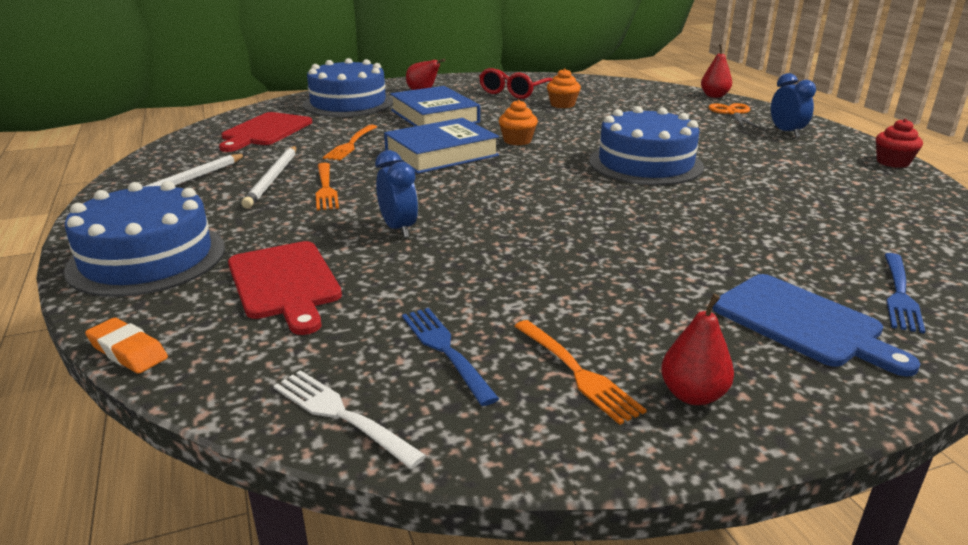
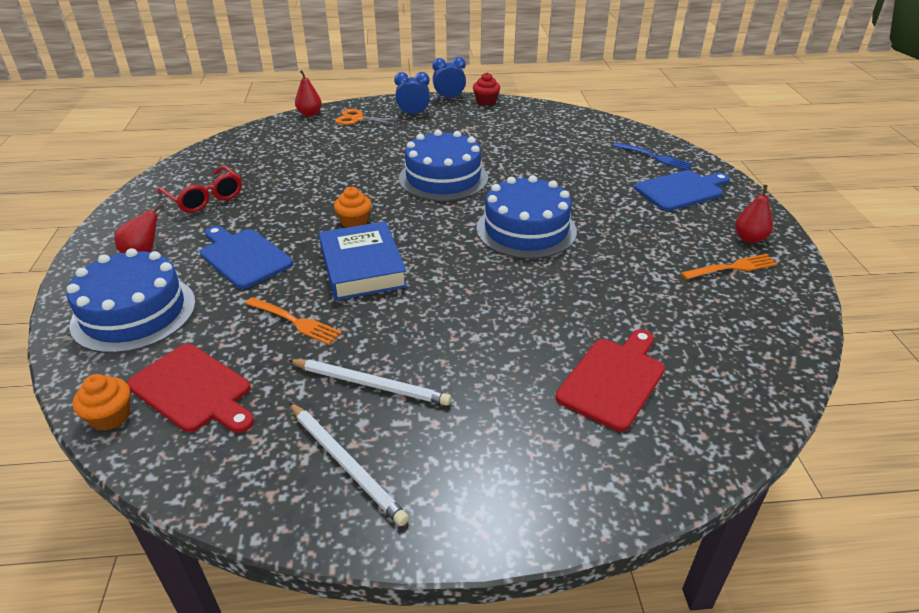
camera: 75 degrees left, 10 degrees up
blue cake [64,181,225,297] -> blue cake moved to [476,175,577,259]
orange eraser [85,318,168,374] -> none
red cutting board [228,241,342,335] -> red cutting board turned 45 degrees counterclockwise [556,329,665,431]
white fork [273,370,426,469] -> none
orange fork [315,163,339,210] -> none
blue clock [375,150,418,238] -> blue clock moved to [432,57,466,99]
blue book [390,86,480,126] -> blue cutting board [200,226,293,289]
blue fork [402,308,499,406] -> none
orange cupcake [547,68,581,108] -> orange cupcake moved to [72,374,130,431]

